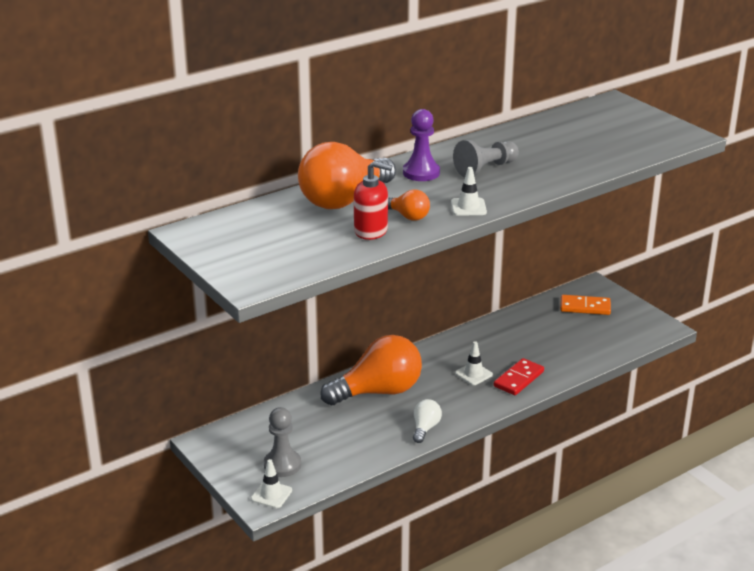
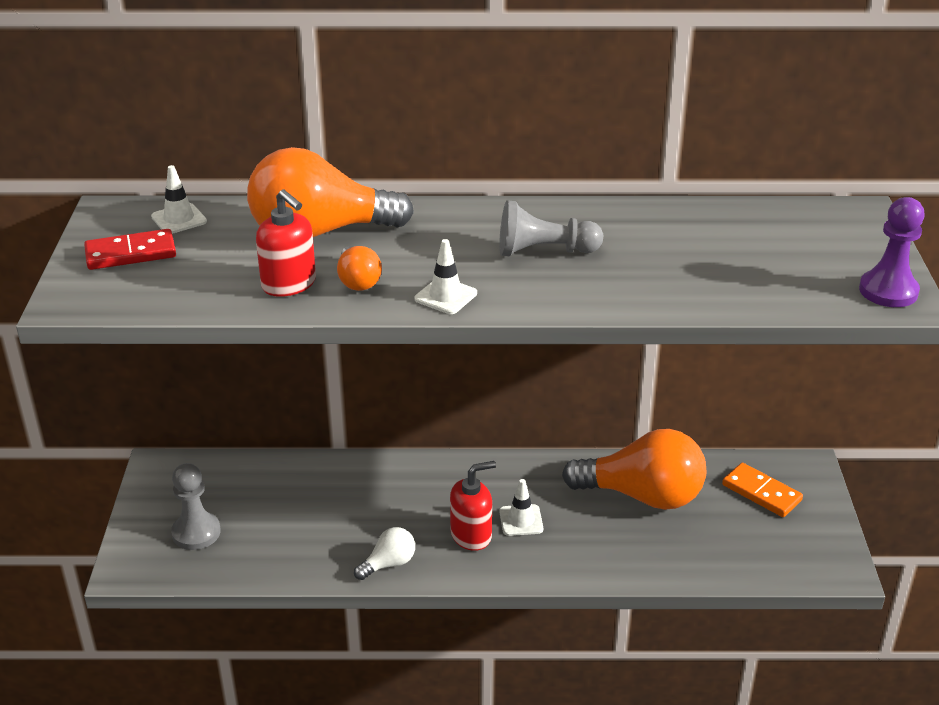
camera: 35 degrees right, 5 degrees up
white traffic cone [251,459,292,508] -> white traffic cone moved to [151,165,207,234]
orange light bulb [320,335,422,405] -> orange light bulb moved to [562,429,706,510]
purple pawn [403,109,440,181] -> purple pawn moved to [859,197,925,307]
red domino [494,358,544,395] -> red domino moved to [84,229,176,270]
none -> red soap dispenser [450,461,496,551]

